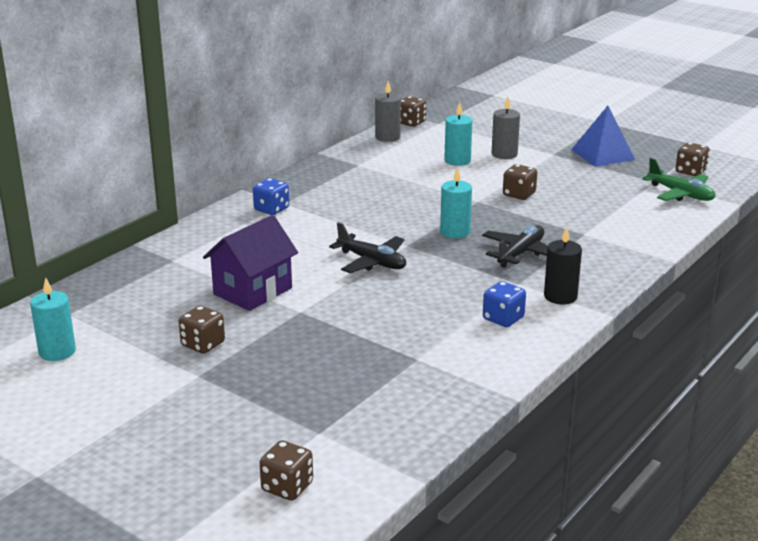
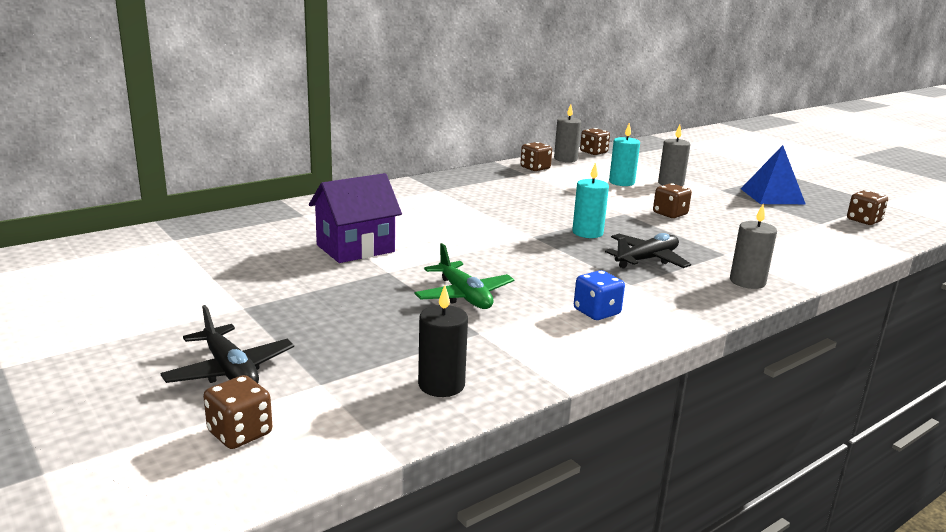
camera: 15 degrees right, 5 degrees down
turquoise candle [30,277,76,361] -> none
brown dice [179,306,225,354] -> brown dice moved to [520,142,552,171]
blue dice [253,178,289,215] -> none
black plane [329,222,406,273] -> black plane moved to [161,305,294,383]
black candle [544,226,582,304] -> black candle moved to [418,285,468,397]
green plane [642,158,715,201] -> green plane moved to [415,243,514,309]
none -> grey candle [730,204,777,289]

